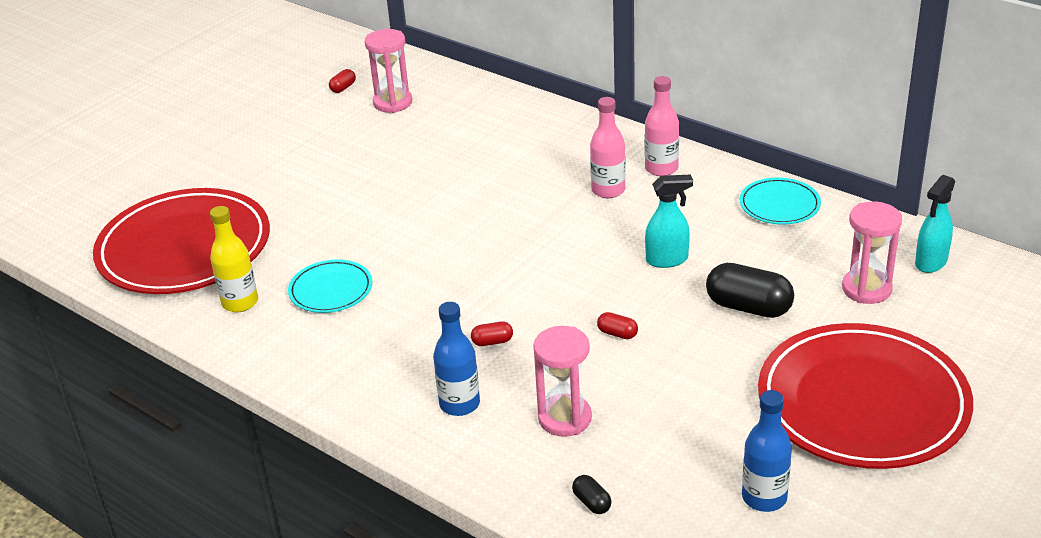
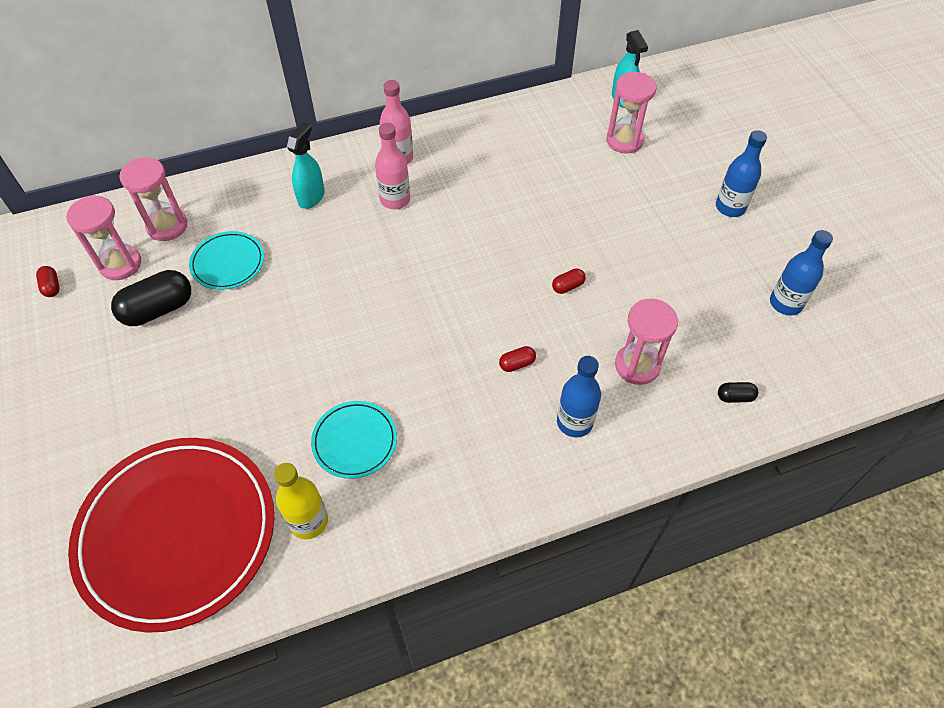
camera: 60 degrees left, 20 degrees up
red capsule [471,321,513,346] -> red capsule turned 45 degrees clockwise [499,346,536,372]
turquoise spray bottle [645,175,693,268] -> turquoise spray bottle moved to [287,122,325,209]
black capsule [706,263,794,318] -> black capsule moved to [111,270,191,326]
turquoise plate [740,178,821,224] -> turquoise plate moved to [189,231,264,290]
red plate [758,323,973,469] -> blue bottle [716,130,767,217]
none -> pink hourglass [119,157,188,241]

